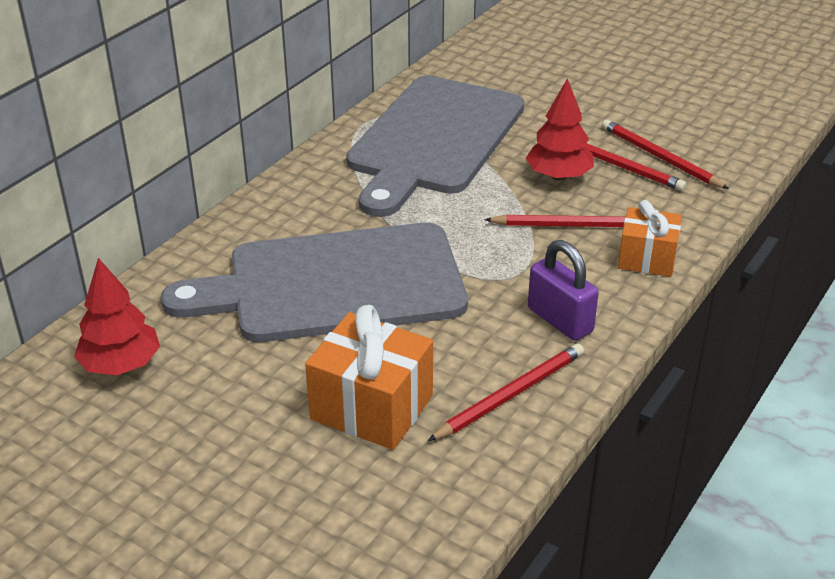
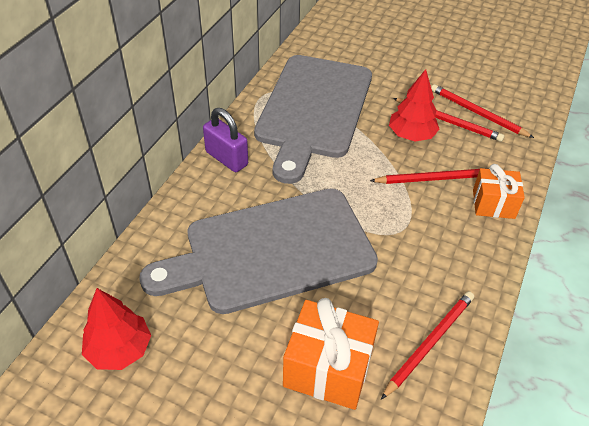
camera: 10 degrees left, 10 degrees up
purple padlock [528,240,599,341] -> purple padlock moved to [203,108,248,172]

